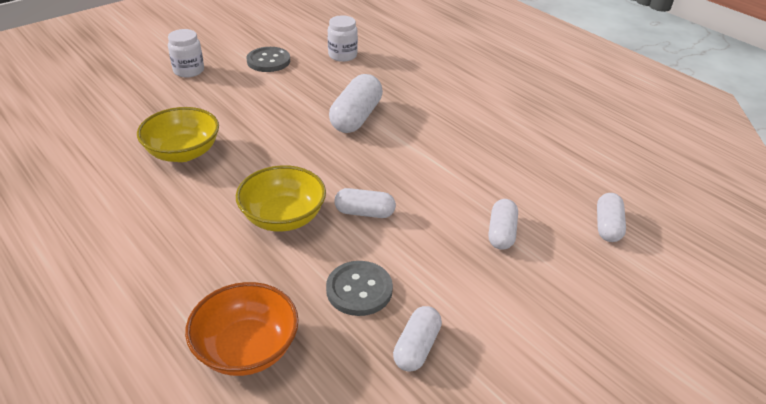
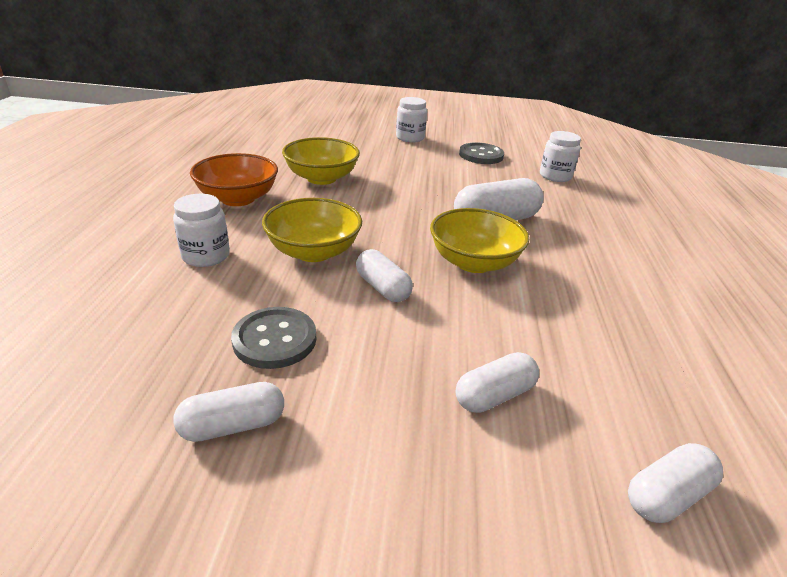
camera: 45 degrees right, 5 degrees down
orange bowl [185,282,299,376] -> orange bowl moved to [190,153,278,206]
none -> white jar [173,194,230,267]
none -> yellow bowl [430,208,529,273]

